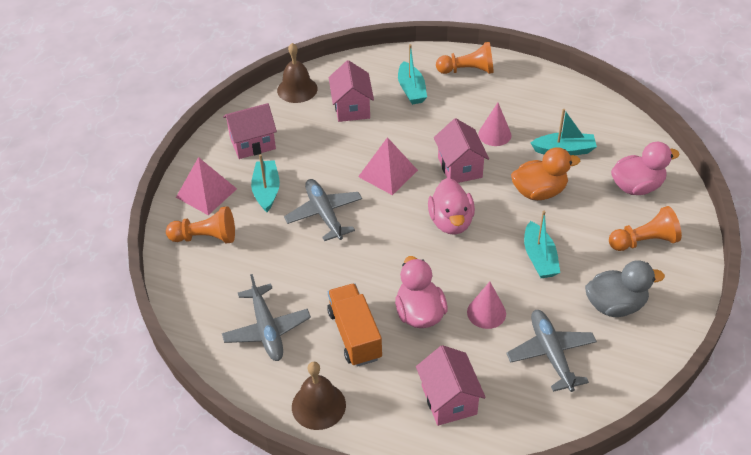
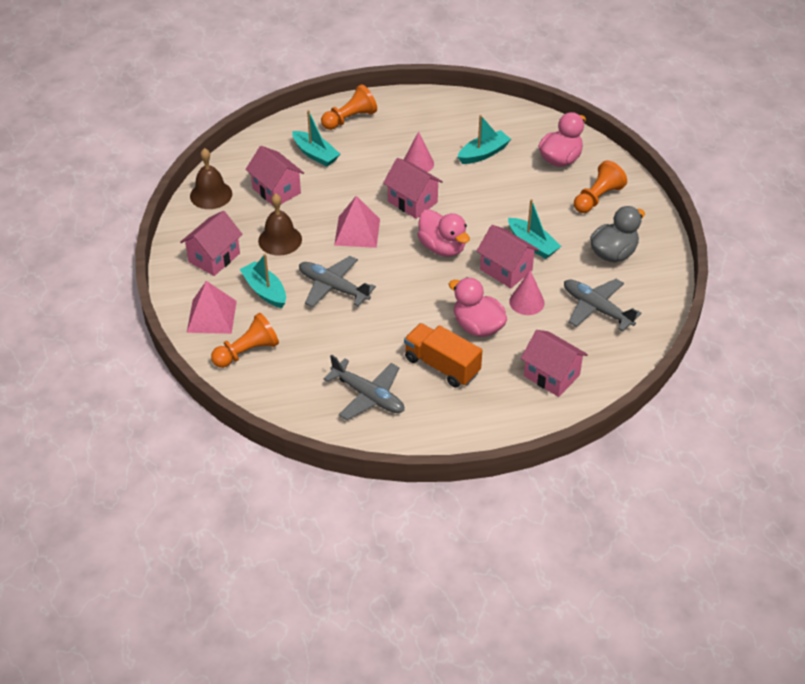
camera: 35 degrees left, 0 degrees up
brown bell [292,362,346,430] -> brown bell moved to [258,194,302,256]
orange duck [511,147,580,200] -> none
none -> pink house [477,225,539,288]

